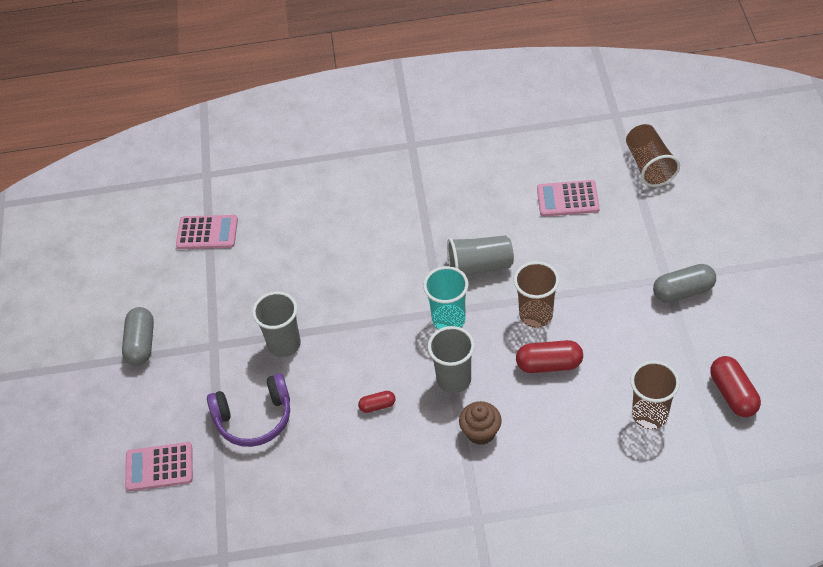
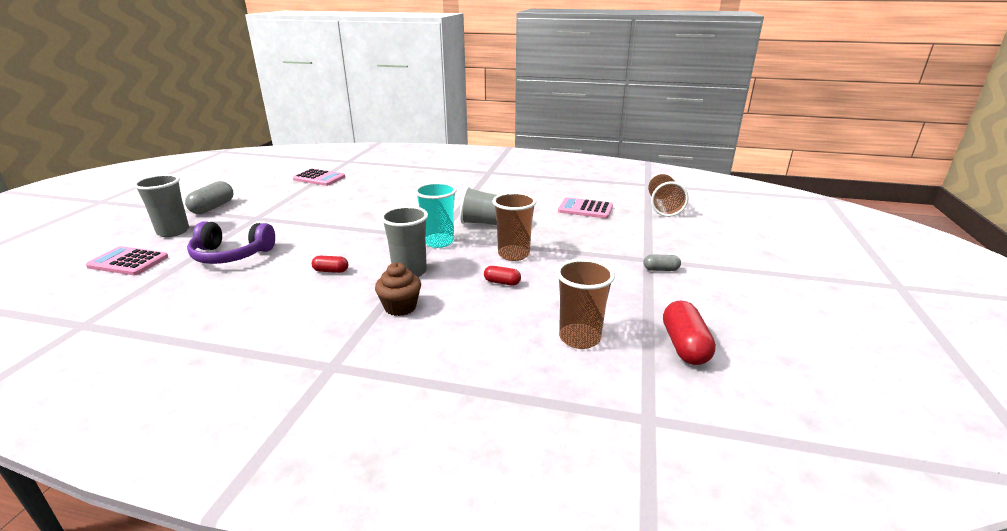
camera: 15 degrees right, 25 degrees down
grey cup [252,291,301,357] -> grey cup moved to [133,174,189,237]
red capsule [516,340,583,373] -> red capsule [484,266,521,286], size x0.56
grey capsule [653,264,716,303] -> grey capsule [643,254,681,271], size x0.56

